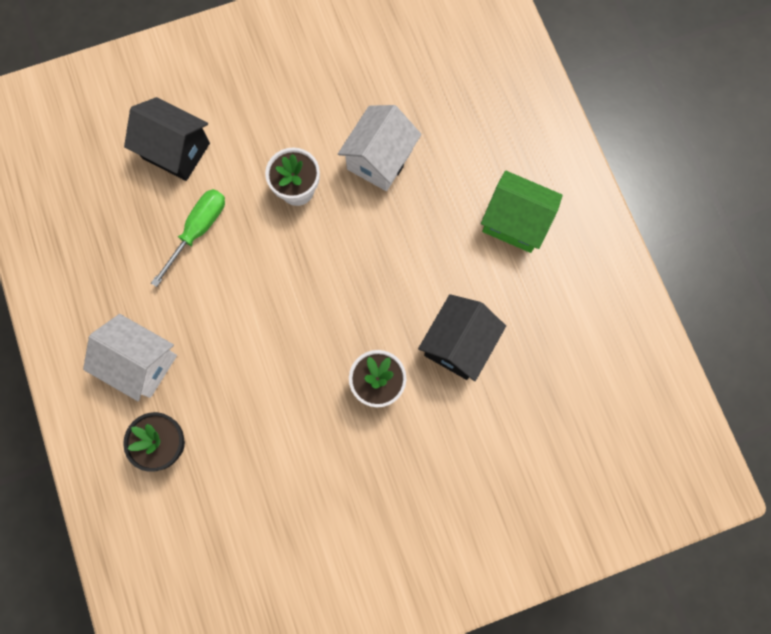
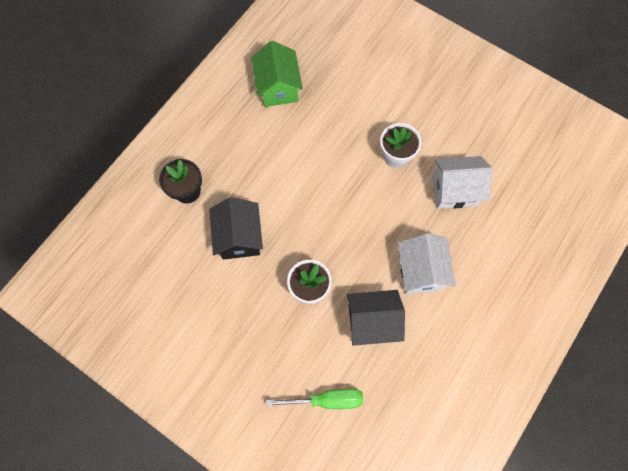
camera: 55 degrees right, 5 degrees down
white house [83,314,177,401] -> white house moved to [398,233,456,294]
black house [124,97,210,181] -> black house moved to [209,197,263,260]
green screwdriver [151,189,225,287] -> green screwdriver moved to [266,389,363,409]
green house [481,170,563,253] -> green house moved to [251,41,303,107]

